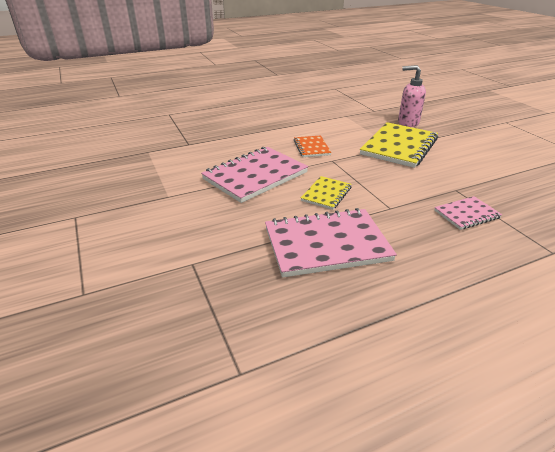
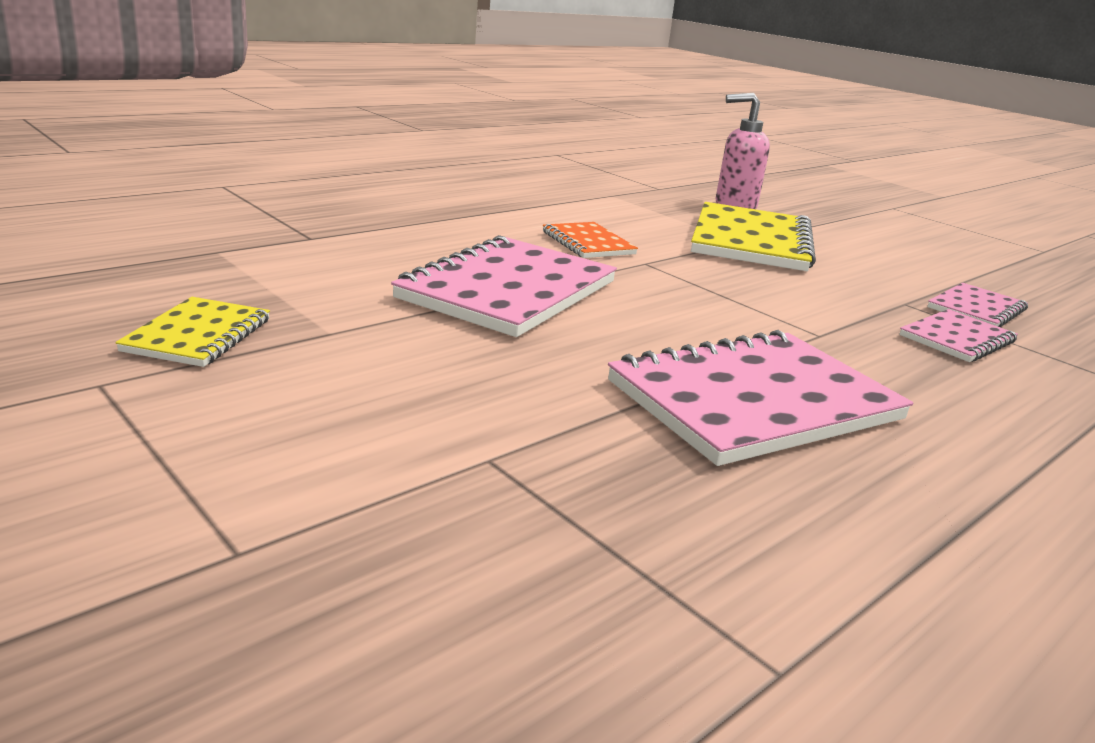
camera: 20 degrees left, 10 degrees down
yellow notebook [301,176,352,210] -> yellow notebook moved to [115,297,270,367]
none -> pink notebook [927,283,1028,327]

